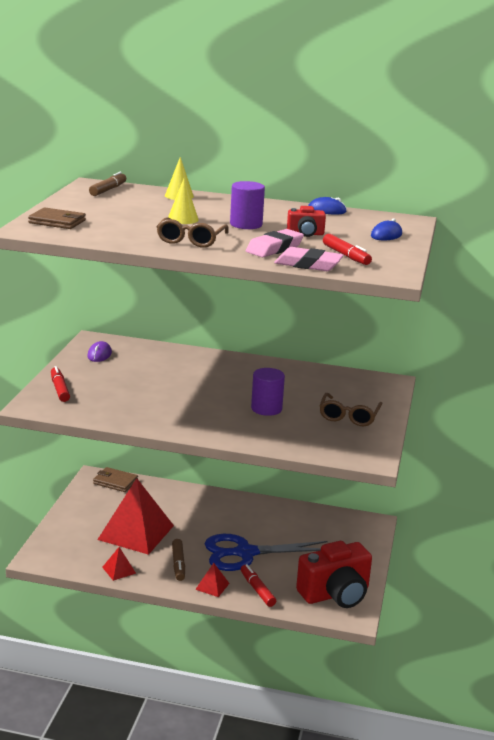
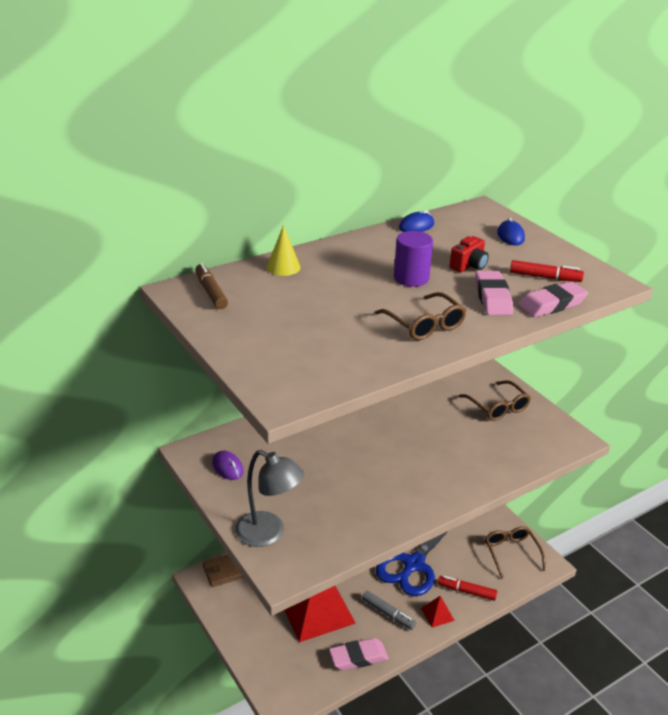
camera: 45 degrees left, 10 degrees up
brown wallet [28,207,86,229] -> none
red marker [51,366,70,402] -> grey lamp [235,450,304,547]
red pyramid [102,547,136,581] -> pink eraser [329,638,389,671]
yellow cone [168,178,199,224] -> none
brown marker [172,539,185,581] -> grey marker [362,591,416,630]
purple cylinder [251,368,285,416] -> none
red camera [296,541,372,608] -> brown glasses [485,526,546,579]

